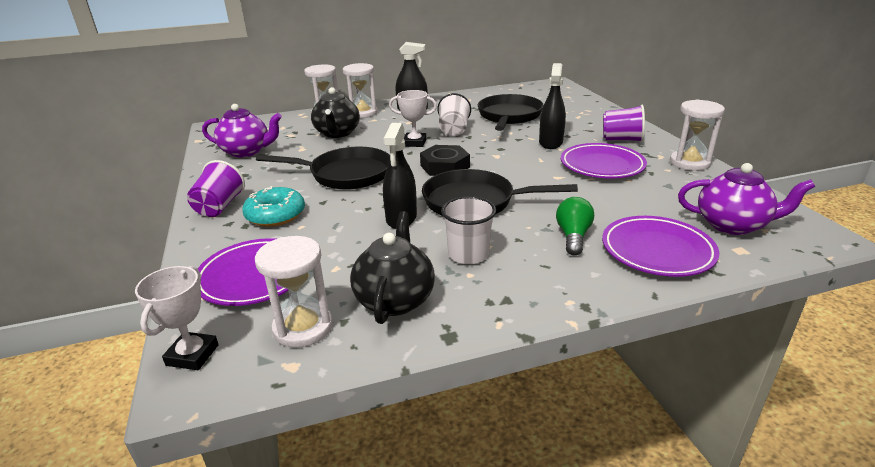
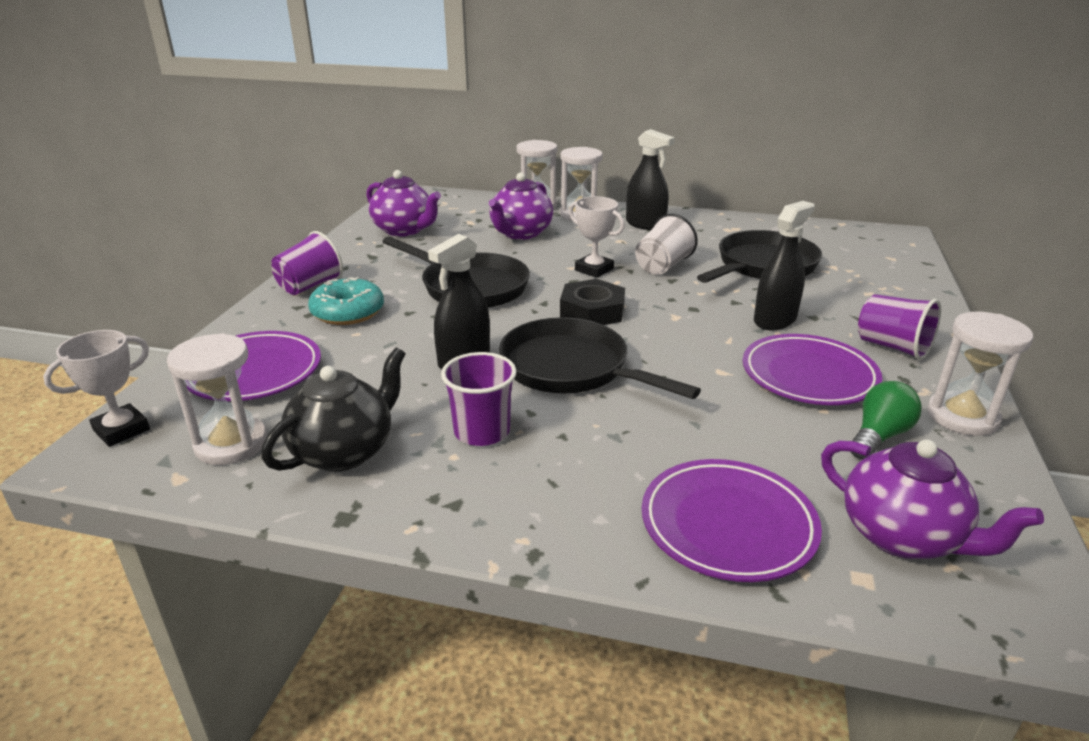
camera: 30 degrees right, 0 degrees up
black teapot [311,87,360,138] -> purple teapot [489,172,553,240]
white cup [441,196,496,264] -> purple cup [441,352,517,446]
green light bulb [556,197,594,255] -> green light bulb moved to [851,381,922,460]

